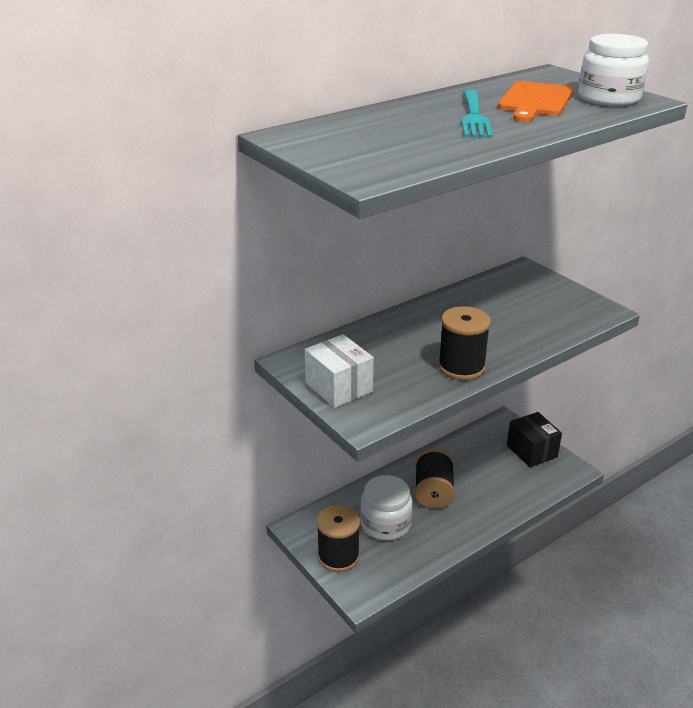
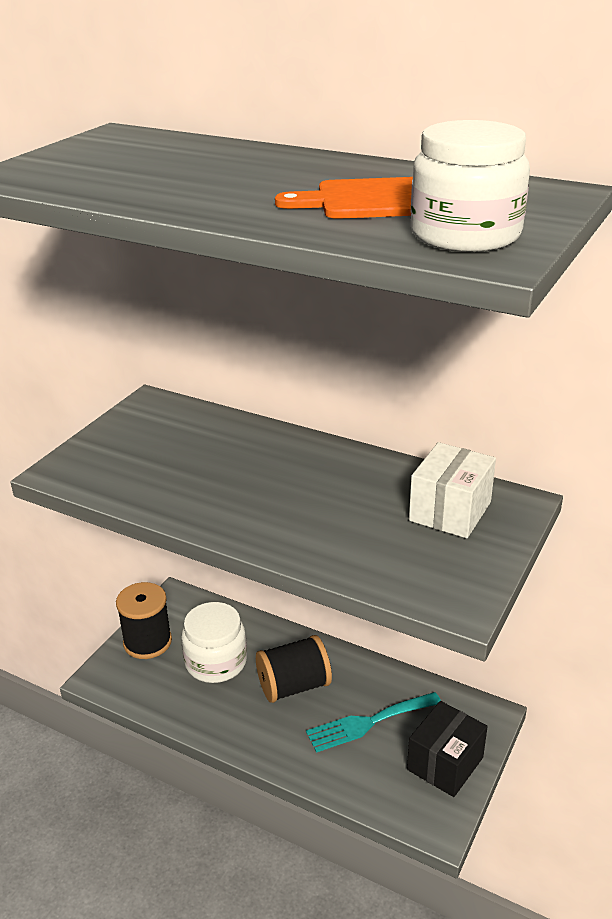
camera: 65 degrees right, 0 degrees up
white box [305,334,374,408] -> white box moved to [409,442,496,538]
black spool [438,306,491,380] -> none
turquoise fork [462,89,492,138] -> turquoise fork moved to [306,692,441,753]

